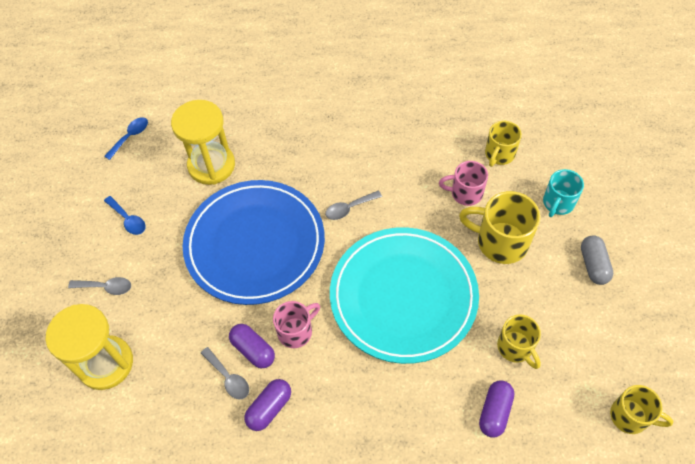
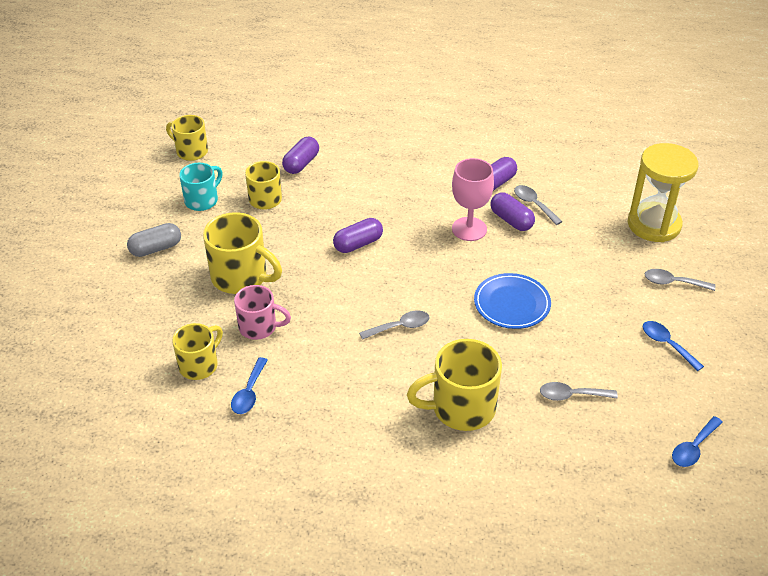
camera: 175 degrees left, 15 degrees down
yellow hourglass [171,100,235,185] -> grey spoon [540,382,618,401]
blue plate [183,180,325,305] -> blue plate [474,273,551,329], size x0.48
pink mug [273,301,320,348] -> pink goblet [452,158,494,241]
turquoise plate [330,227,479,364] -> purple capsule [333,218,383,253]
turquoise mug [543,169,584,217] -> turquoise mug moved to [179,163,223,211]
grey capsule [581,235,613,285] -> grey capsule turned 60 degrees clockwise [127,223,181,257]
none -> blue spoon [231,357,268,414]
none -> yellow mug [407,339,502,431]

